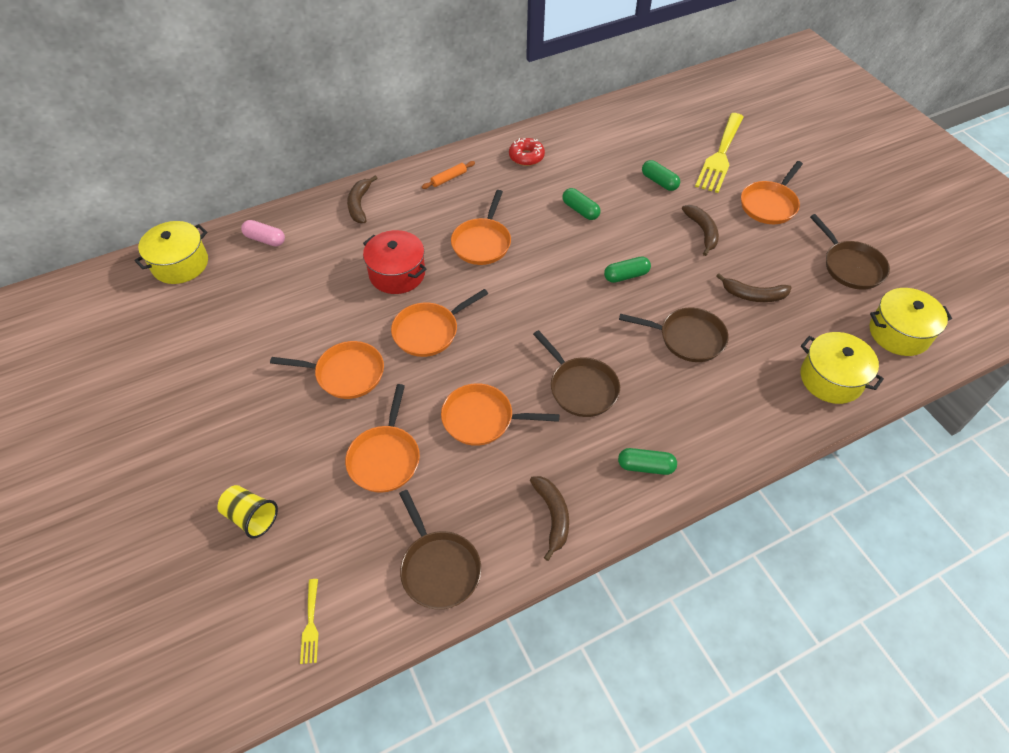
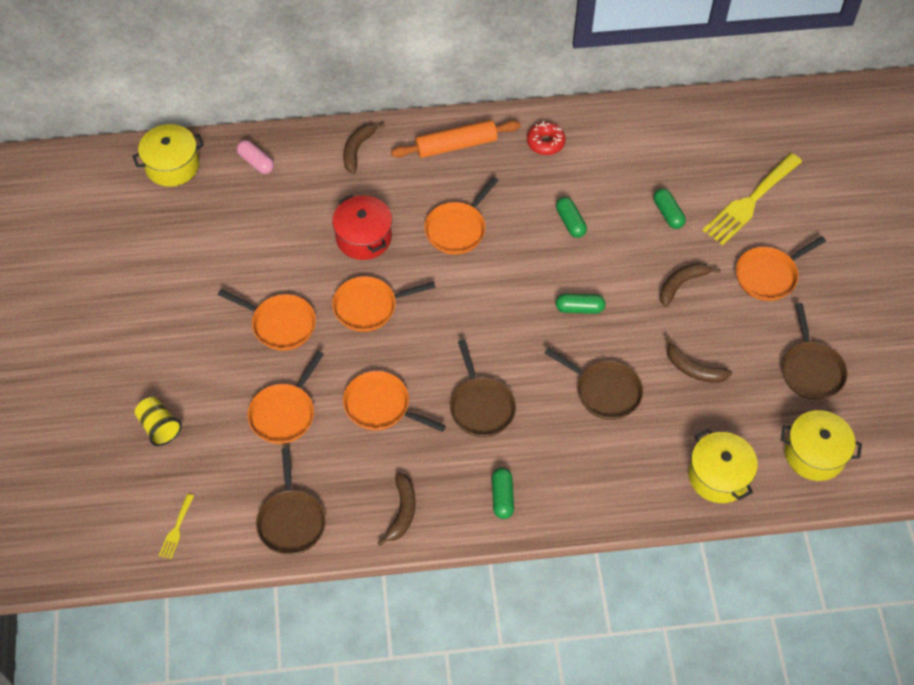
camera: 20 degrees right, 5 degrees up
orange rolling pin [422,161,475,189] -> orange rolling pin [391,120,521,158], size x2.00
green capsule [618,448,677,475] -> green capsule turned 60 degrees clockwise [492,468,514,519]
brown banana [682,205,719,256] -> brown banana turned 135 degrees counterclockwise [660,263,720,307]

